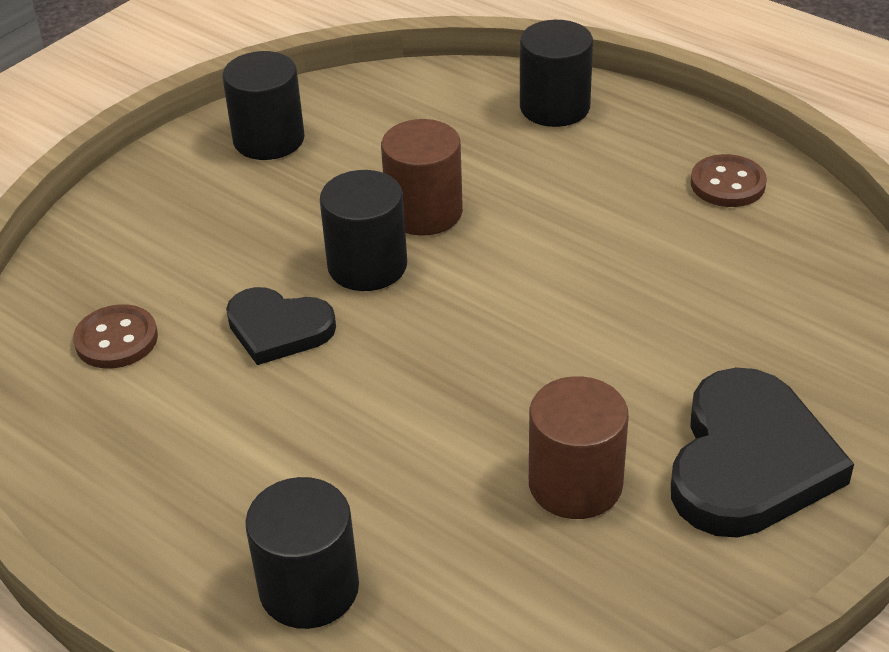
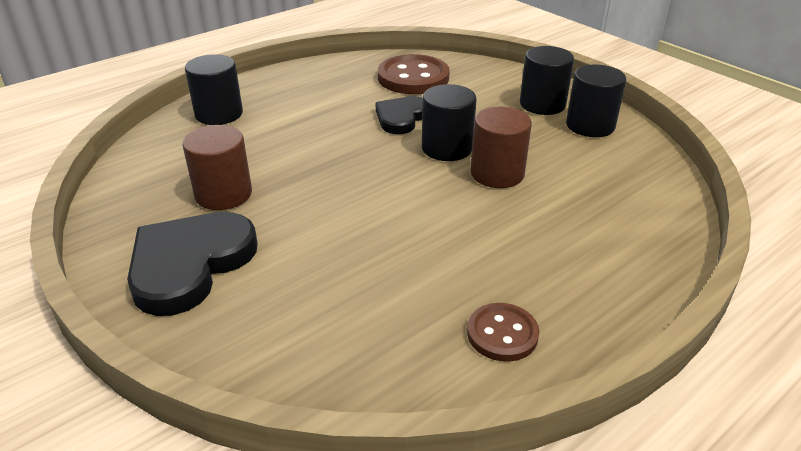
camera: 100 degrees right, 5 degrees down
brown button [73,304,158,369] -> brown button [378,54,449,94], size x1.70
black cylinder [520,20,593,127] -> black cylinder moved to [520,46,574,115]
black heart [671,368,854,538] -> black heart turned 90 degrees clockwise [127,212,258,316]

